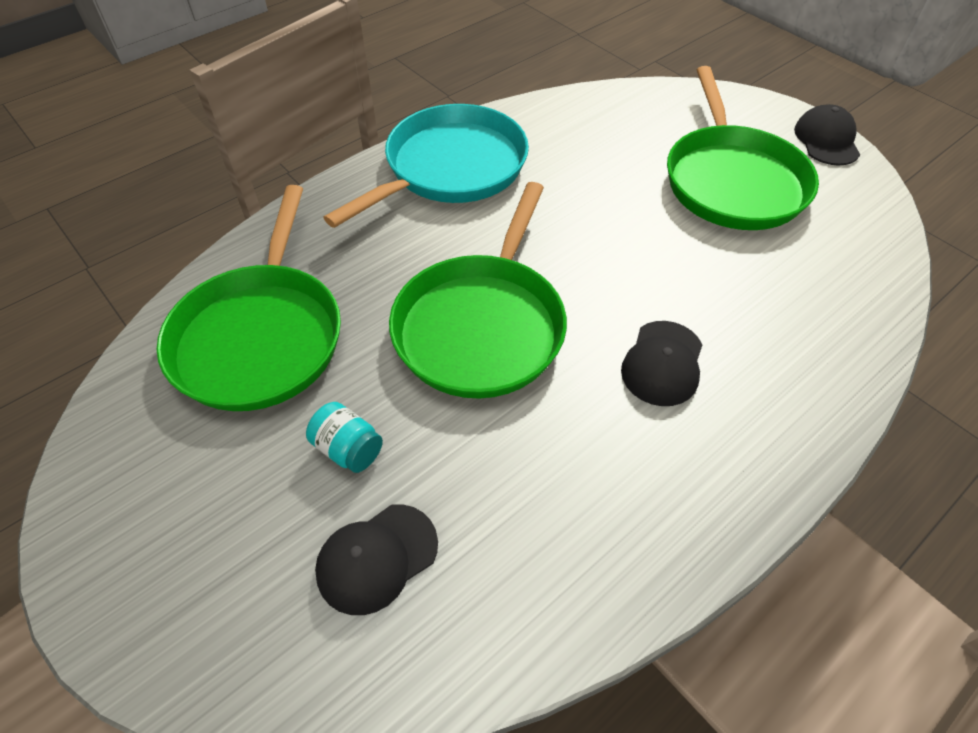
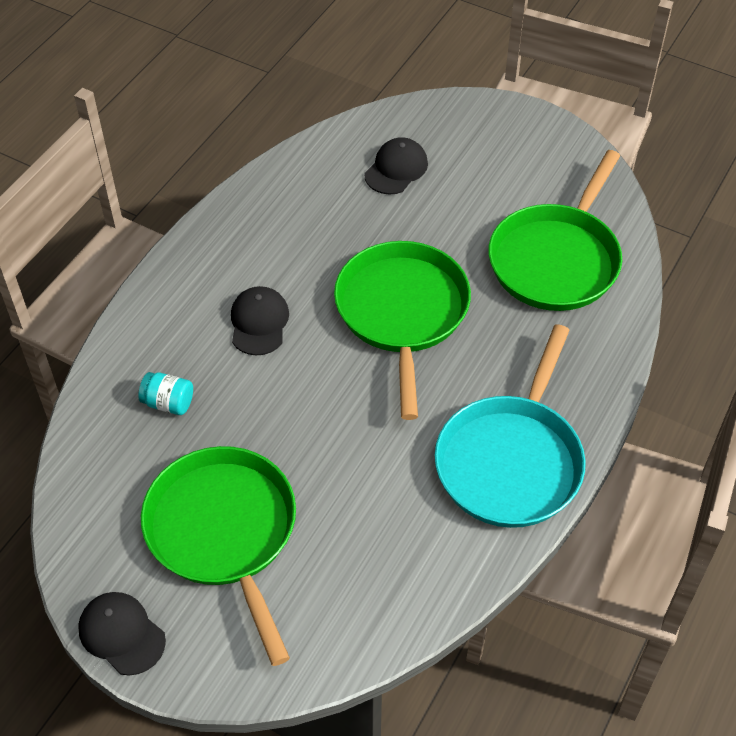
camera: 160 degrees right, 0 degrees up
green pan [157,185,341,411] -> green pan turned 135 degrees counterclockwise [488,150,622,311]
turquoise jar [306,402,383,473] -> turquoise jar moved to [138,372,193,415]
black cap [794,104,860,166] -> black cap turned 150 degrees clockwise [78,592,166,676]

